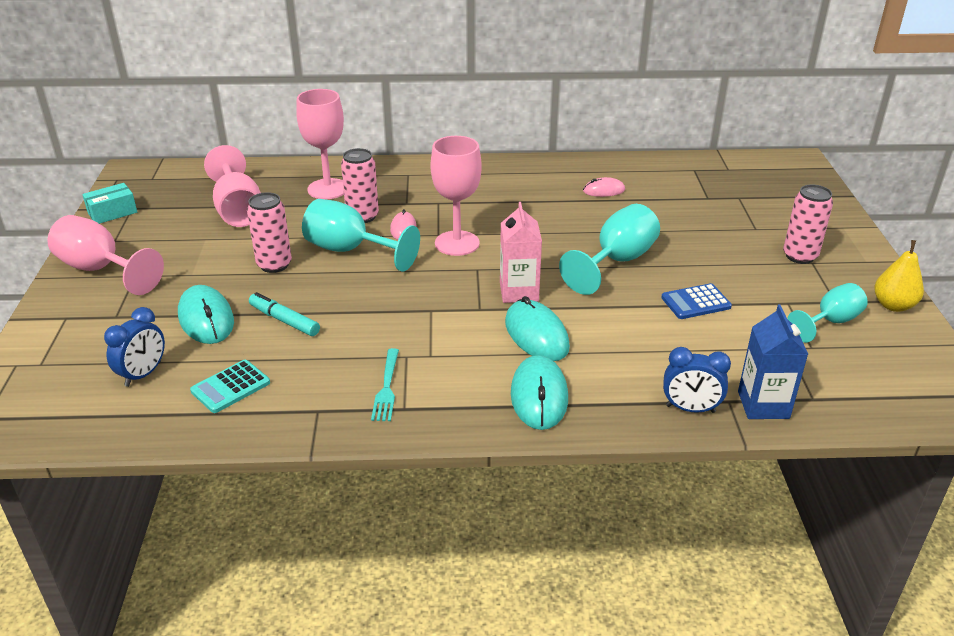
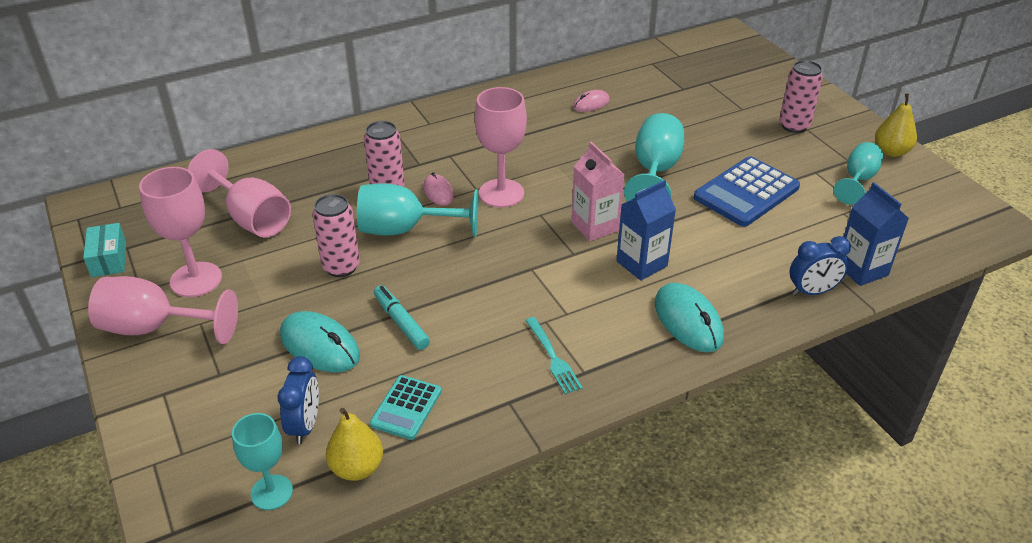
camera: 25 degrees left, 5 degrees up
turquoise box [82,183,137,224] -> turquoise box turned 45 degrees counterclockwise [83,223,126,277]
turquoise marker [249,292,320,336] -> turquoise marker turned 45 degrees clockwise [374,285,430,350]
pink goblet [296,89,344,199] -> pink goblet moved to [139,167,222,297]
turquoise mouse [505,296,570,361] -> blue carton [616,180,676,281]
blue calculator [661,283,732,319] -> blue calculator [694,156,800,227], size x1.73
none -> turquoise goblet [232,413,293,510]
none -> yellow pear [326,408,383,481]

